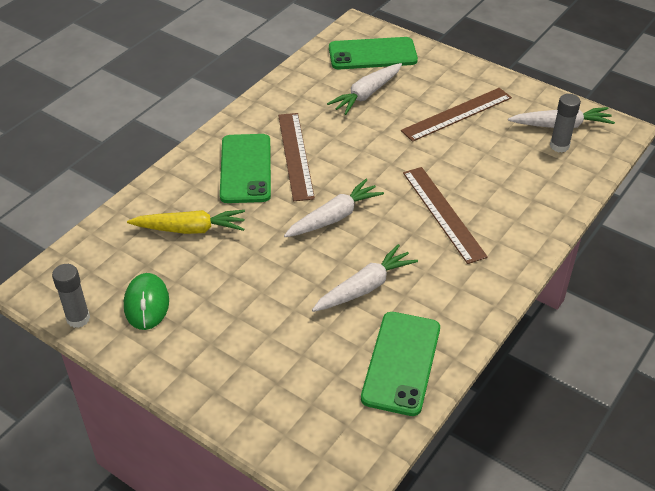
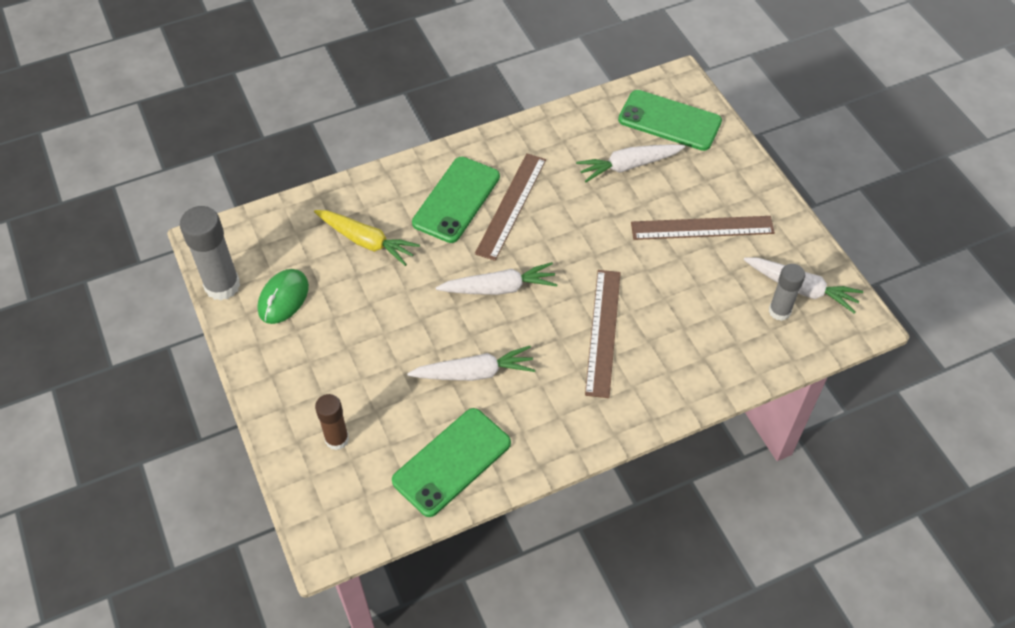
camera: 30 degrees right, 10 degrees up
grey glue stick [52,264,90,328] -> grey glue stick [180,206,240,301], size x1.61
none -> brown glue stick [315,394,349,450]

